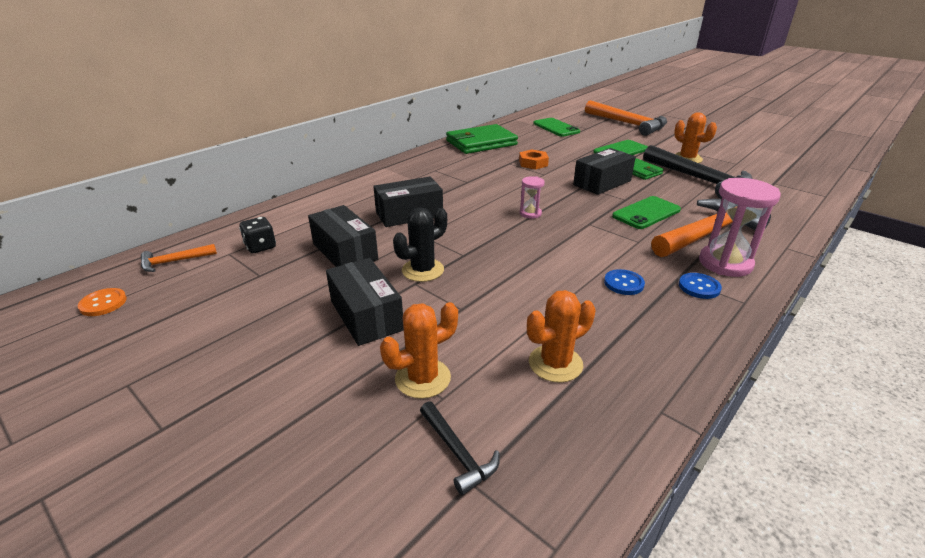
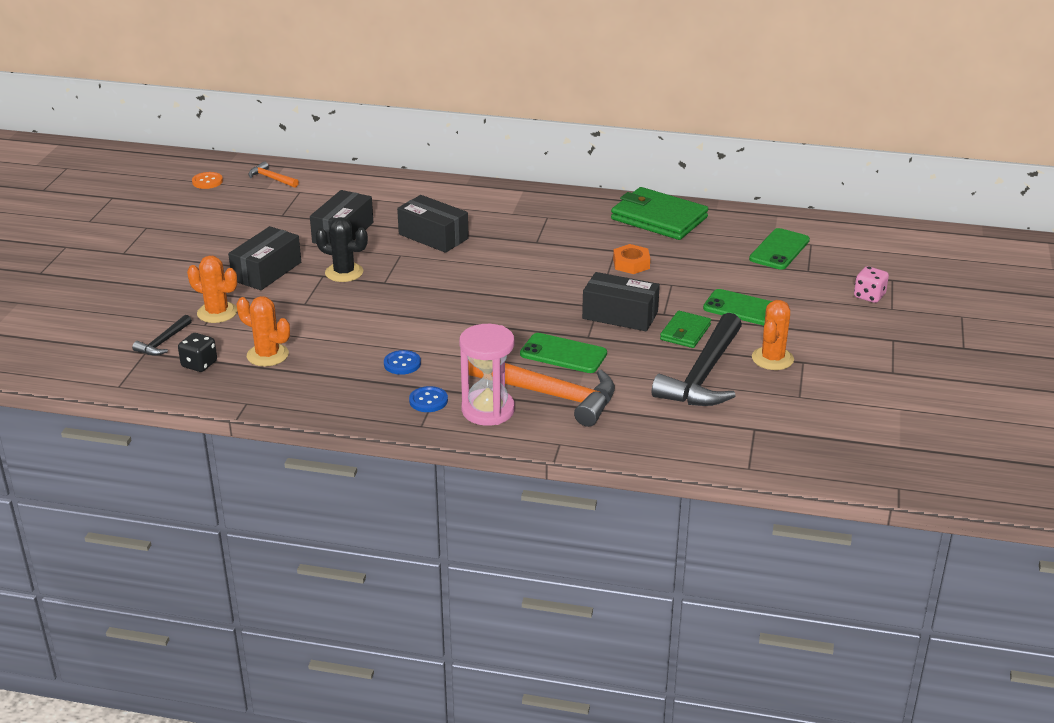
camera: 60 degrees right, 0 degrees up
black dice [239,217,276,253] -> black dice moved to [178,333,217,372]
pink hourglass [520,176,545,219] -> none
orange hammer [585,100,667,136] -> pink dice [854,266,889,303]

